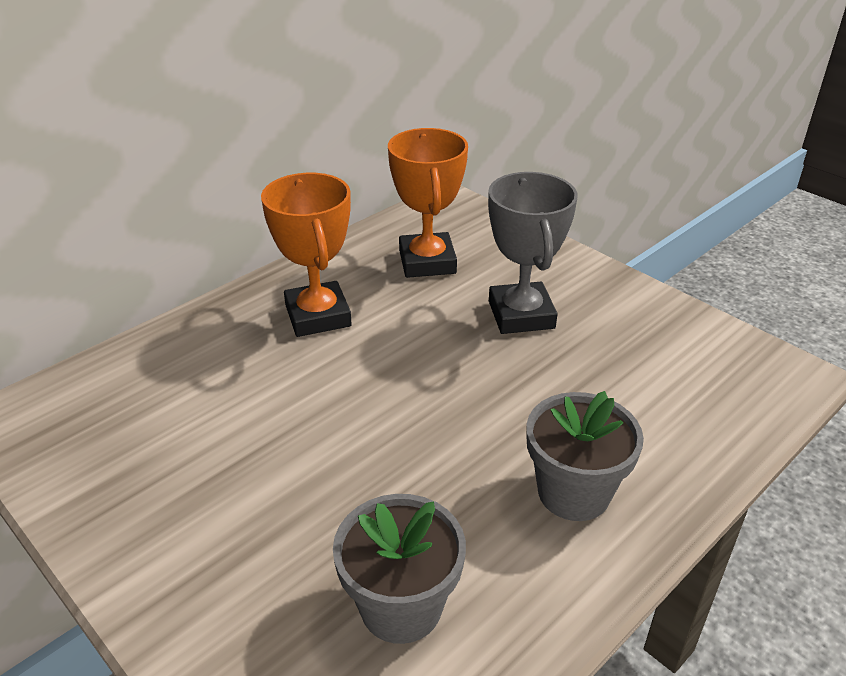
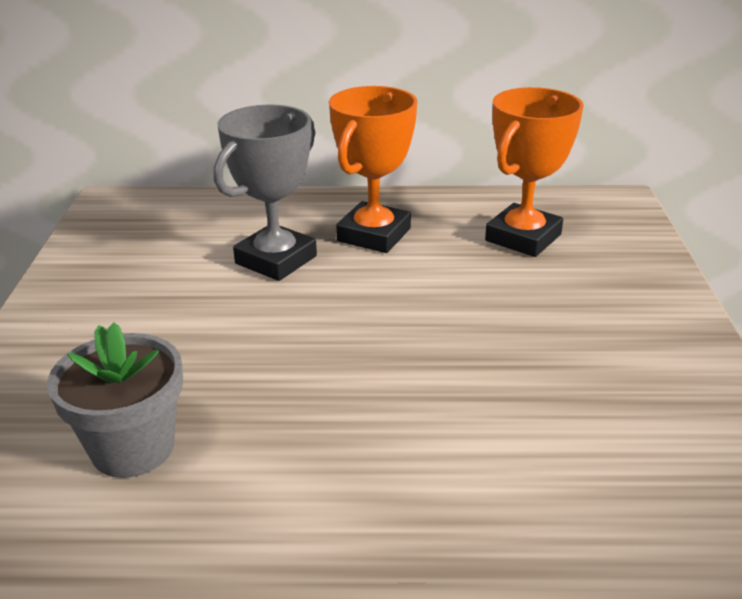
camera: 45 degrees right, 5 degrees down
grey trophy [488,172,578,334] -> grey trophy moved to [214,105,317,281]
grey flower pot [527,391,644,521] -> none

